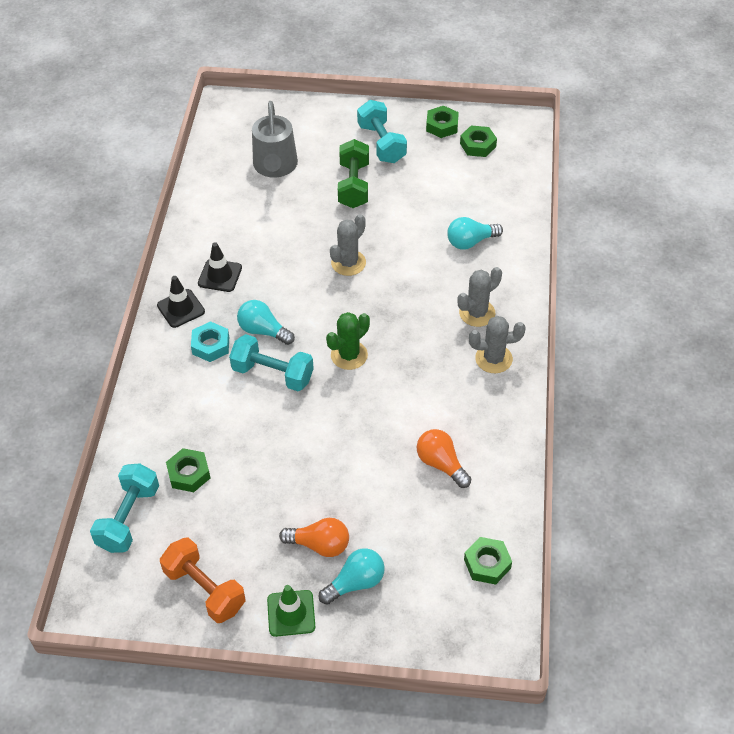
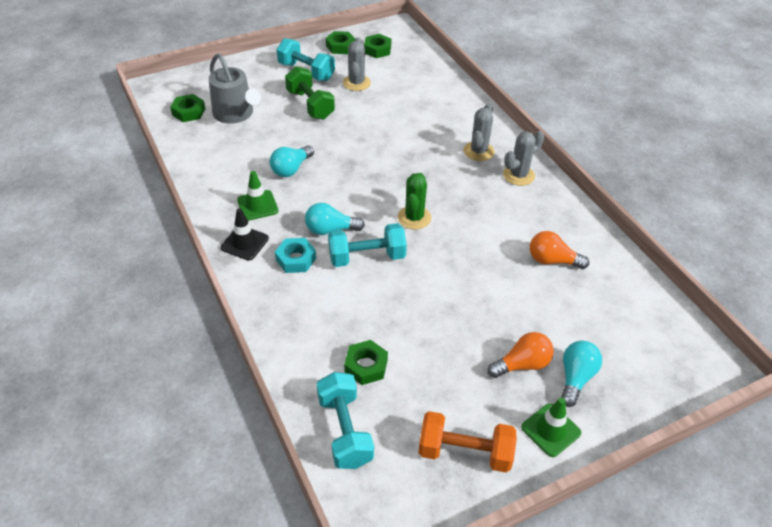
camera: 35 degrees left, 5 degrees down
black traffic cone [198,242,242,292] -> green traffic cone [237,171,279,221]
grey cactus [330,214,366,276] -> grey cactus moved to [343,37,371,91]
turquoise light bulb [447,217,503,250] -> turquoise light bulb moved to [270,145,314,177]
green nut [464,537,512,585] -> green nut moved to [170,94,205,122]

